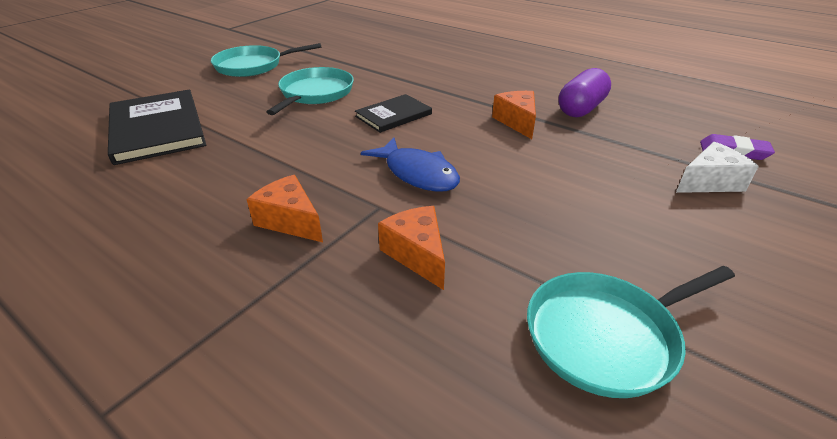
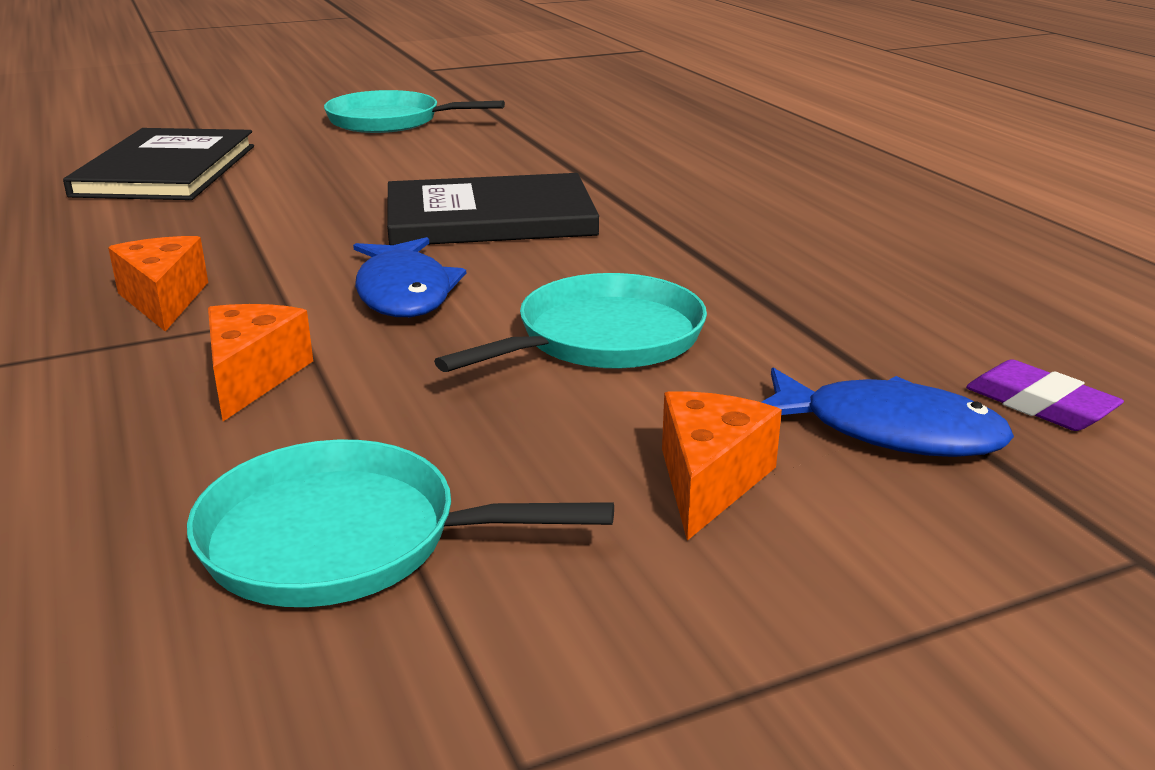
camera: 30 degrees right, 10 degrees down
turquoise pan [267,67,354,115] -> turquoise pan moved to [434,273,707,372]
black book [355,94,432,133] -> black book [387,173,599,245], size x1.73
orange cheese [492,91,536,139] -> orange cheese moved to [662,391,782,541]
purple capsule [559,68,611,117] -> none
white cheese [676,142,759,193] -> blue fish [762,368,1014,457]

